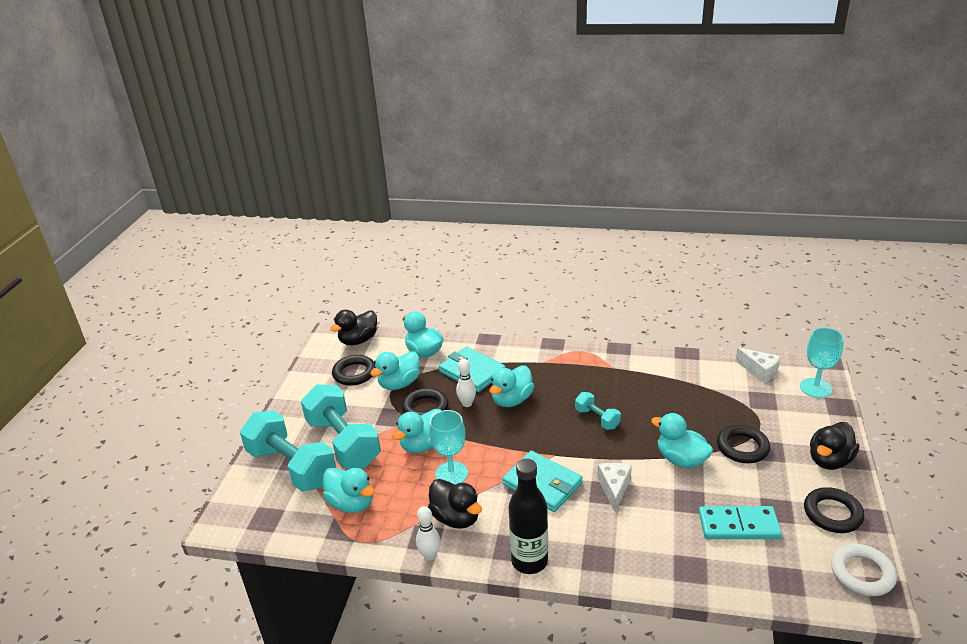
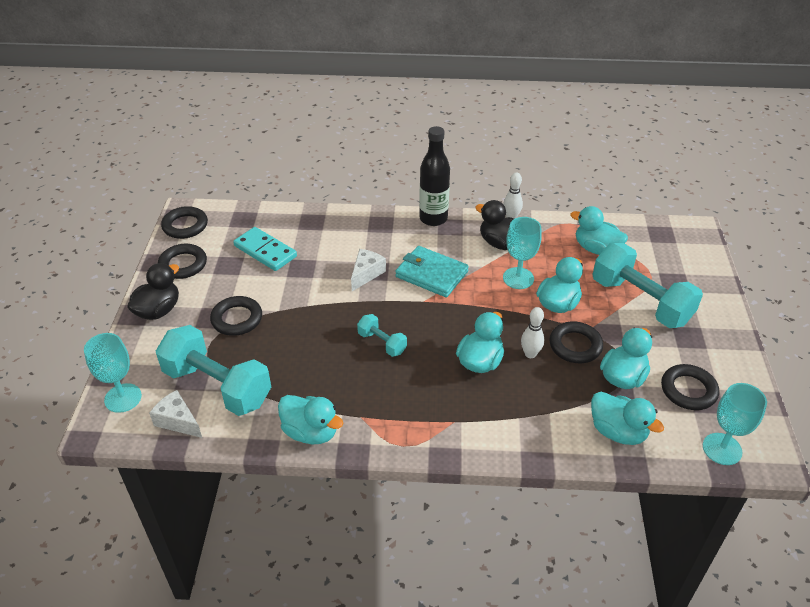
camera: 170 degrees right, 10 degrees up
turquoise dumbbell [240,410,336,492] -> turquoise dumbbell moved to [156,325,271,416]
black duck [330,310,377,345] -> turquoise goblet [703,383,767,465]
turquoise wallet [439,346,506,392] -> none
white cheese [597,463,632,512] -> white cheese turned 150 degrees counterclockwise [351,249,386,291]
turquoise duck [651,413,713,468] -> turquoise duck moved to [278,395,343,444]
turquoise domino [699,506,782,539] -> turquoise domino turned 45 degrees clockwise [233,227,297,271]
white ring [831,544,897,596] -> black ring [161,206,208,239]

